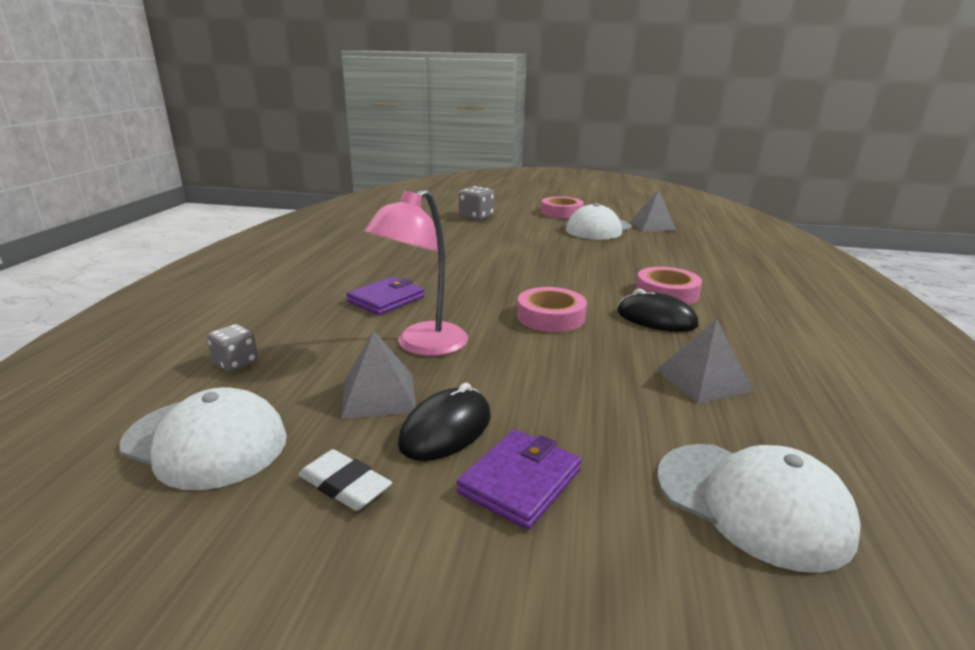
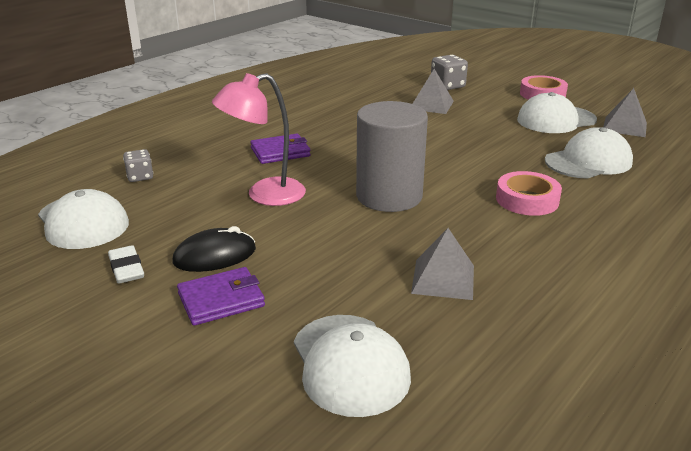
camera: 30 degrees right, 5 degrees up
grey pyramid [341,332,416,419] -> grey pyramid moved to [413,69,454,114]
pink tape [517,287,587,332] -> grey cylinder [356,101,428,212]
black mouse [617,289,698,332] -> none
none -> white cap [545,127,633,179]

